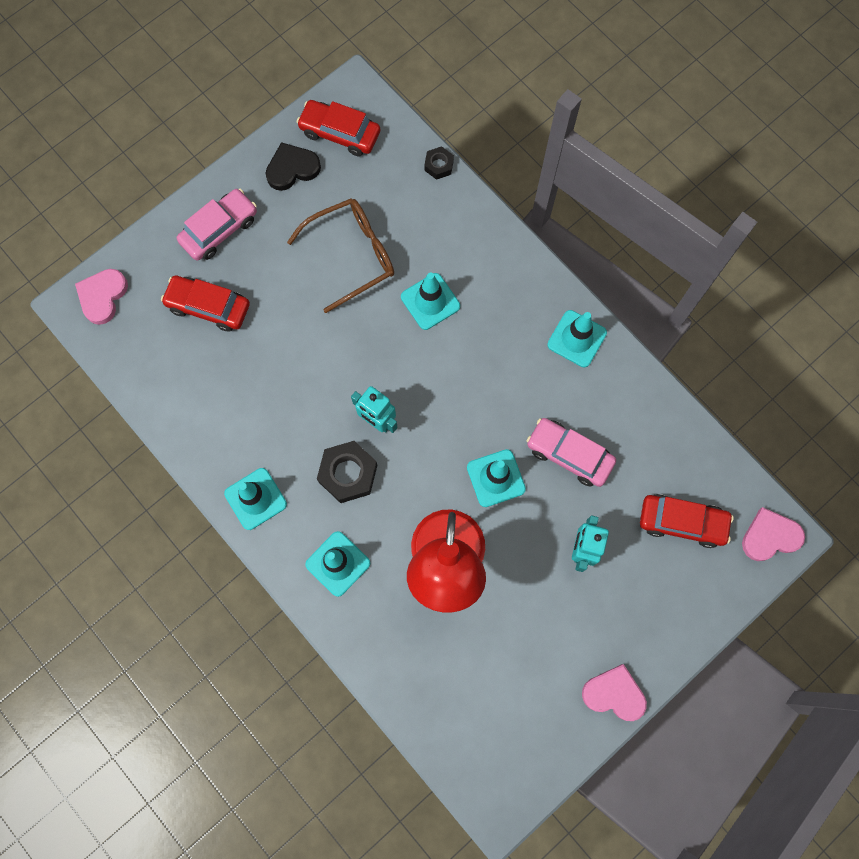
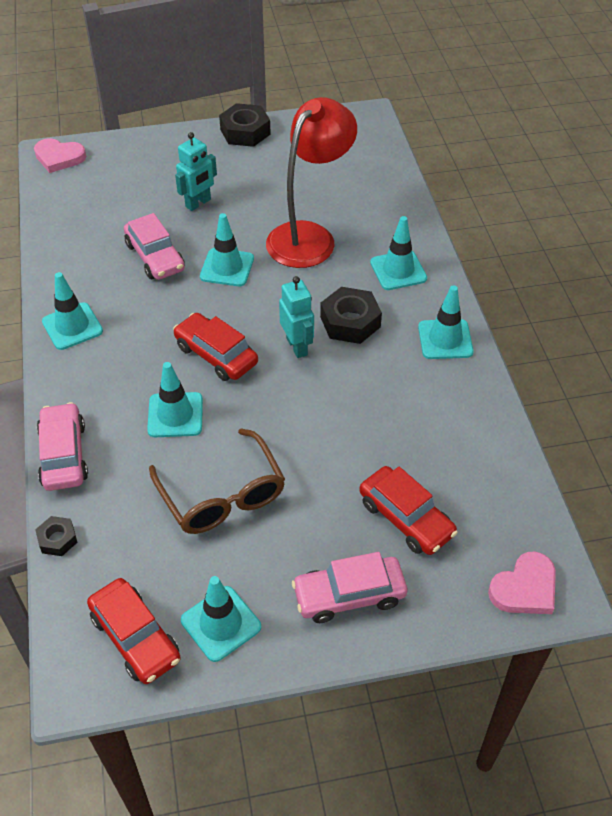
camera: 150 degrees left, 25 degrees down
black heart [266,142,321,191] -> turquoise traffic cone [181,576,261,662]
brown glasses [287,198,394,313] -> brown glasses turned 120 degrees counterclockwise [149,428,285,534]
pink heart [582,664,647,721] -> black nut [219,103,271,147]
red car [640,494,734,548] -> red car moved to [173,313,258,381]
none -> pink car [37,402,88,491]

